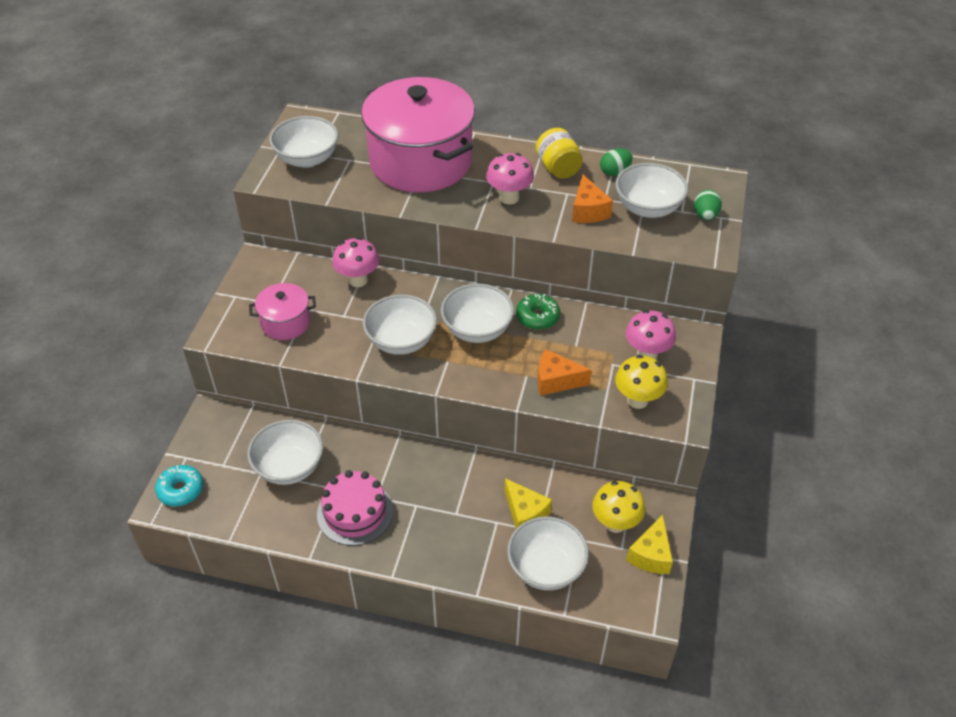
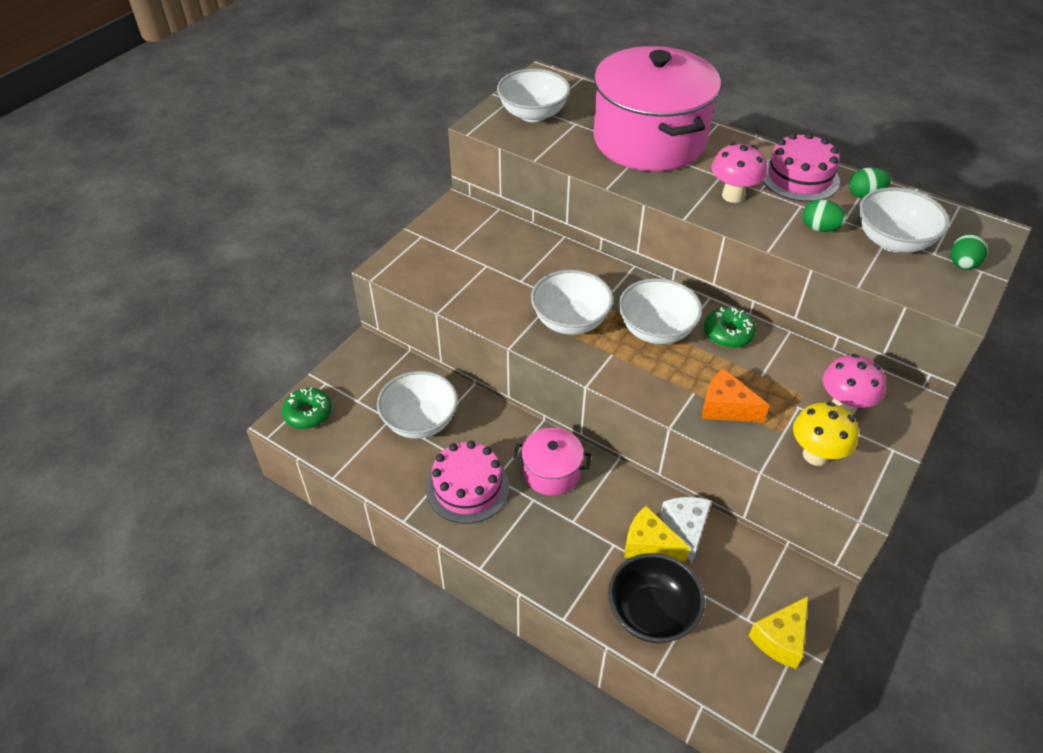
camera: 20 degrees right, 0 degrees up
turquoise donut [155,465,203,506] -> green donut [282,387,332,429]
pink pot [249,283,316,340] -> pink pot moved to [513,428,591,496]
pink mushroom [332,237,380,287] -> none
yellow cheese [505,478,552,528] -> yellow cheese turned 135 degrees clockwise [624,506,690,561]
white bowl [507,516,589,590] -> black bowl [608,553,705,643]
yellow jar [536,128,583,179] -> pink cake [763,132,840,202]
orange cheese [572,174,613,223] -> green egg [802,199,847,232]
yellow mushroom [592,481,645,533] -> none
none -> white cheese [660,497,712,563]

